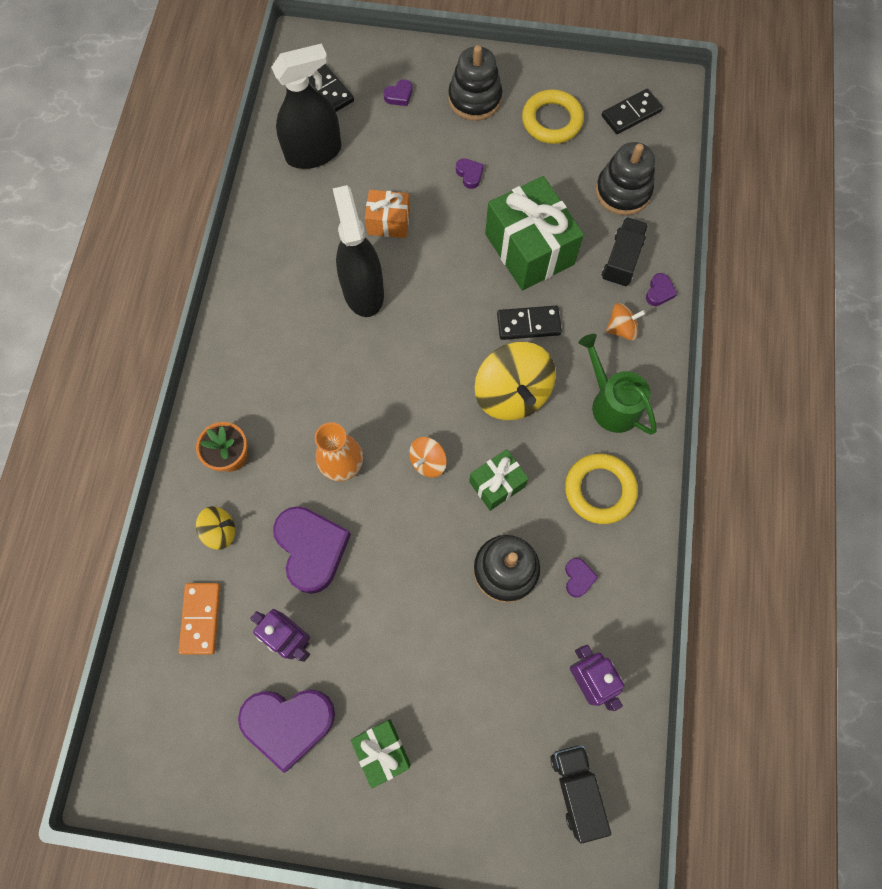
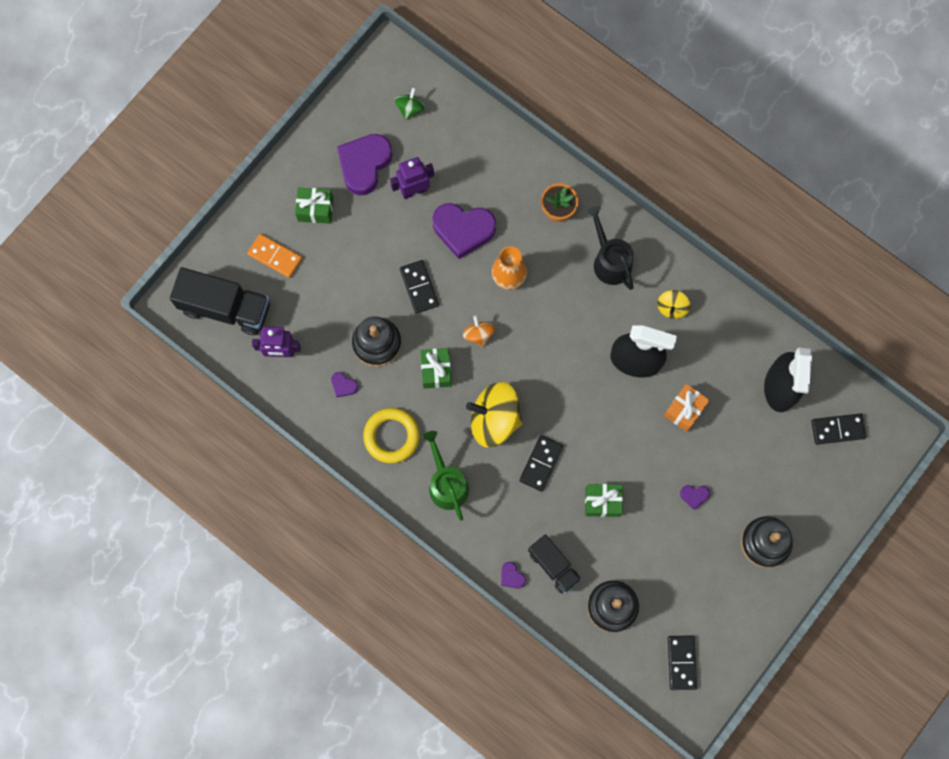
camera: 120 degrees right, 5 degrees up
orange domino [178,583,220,655] -> orange domino moved to [247,234,302,278]
yellow spinning top [196,506,235,550] -> yellow spinning top moved to [657,290,691,319]
purple heart [383,79,412,106] -> none
green gift [485,176,584,291] -> green gift [585,484,623,517], size x0.54
yellow ring [522,89,584,144] -> none
black truck [550,745,611,844] -> black truck [170,267,270,335], size x1.62
green watering can [578,334,657,435] -> green watering can turned 105 degrees counterclockwise [423,431,469,521]
orange spinning top [606,303,646,341] -> none
none -> green spinning top [394,87,426,120]
none -> black domino [400,260,439,314]
none -> black watering can [586,206,634,290]

